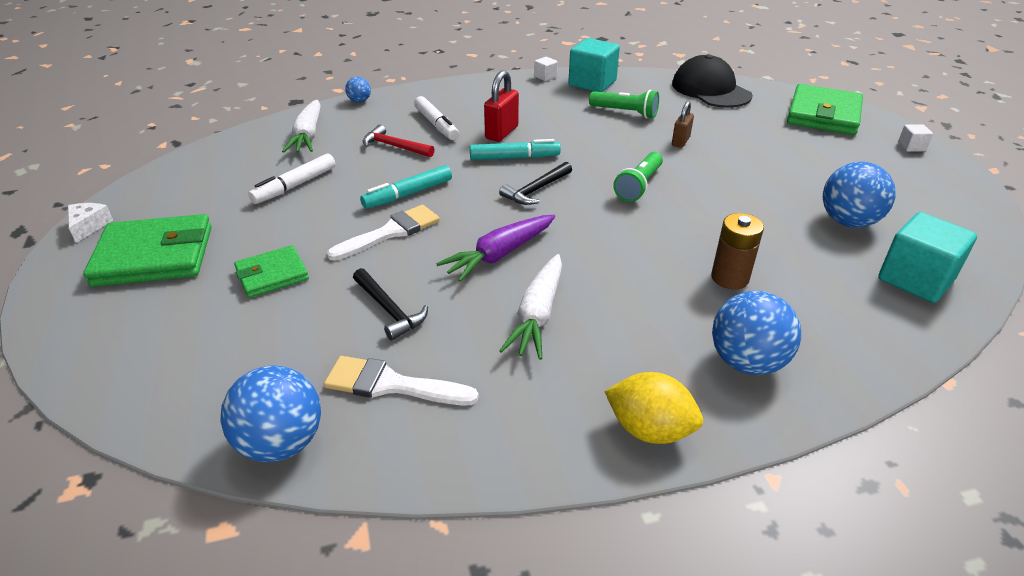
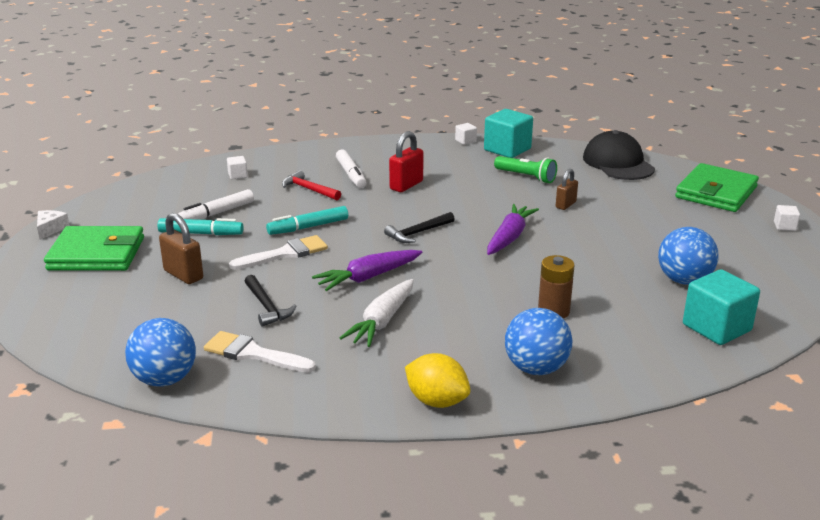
camera: 10 degrees right, 10 degrees down
green wallet [234,245,309,298] -> brown padlock [159,213,203,284]
white carrot [282,100,321,153] -> white cube [227,156,248,179]
blue ball [345,77,371,103] -> none
turquoise marker [470,139,561,160] -> turquoise marker moved to [157,218,244,235]
green flashlight [613,152,663,202] -> purple carrot [487,204,539,255]

